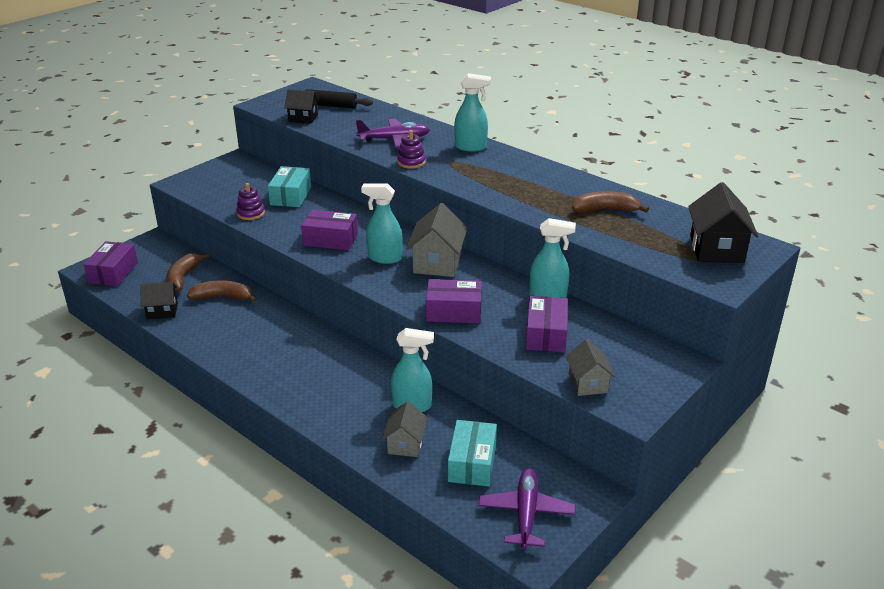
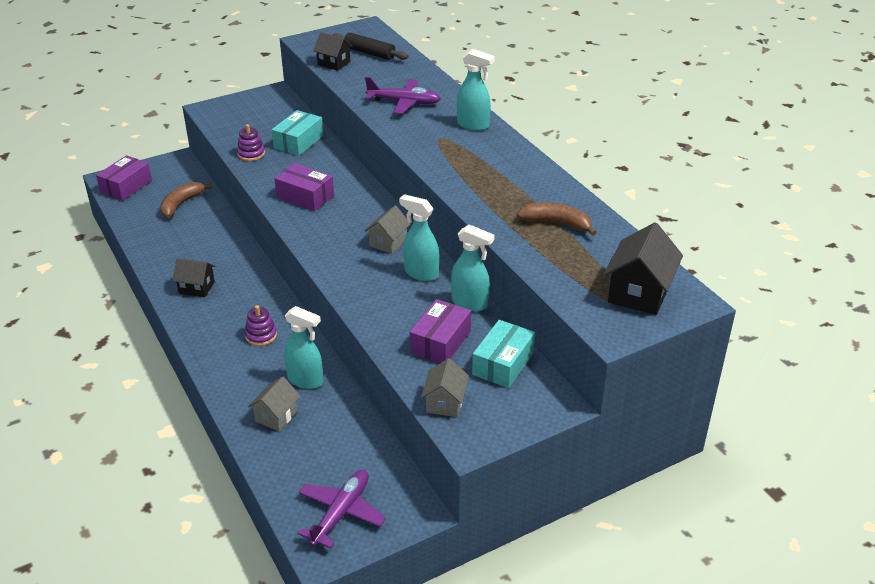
camera: 20 degrees right, 5 degrees up
black house [140,282,178,319] -> black house moved to [173,258,215,297]
brown banana [187,280,256,302] -> none
turquoise spray bottle [361,183,403,264] -> turquoise spray bottle moved to [399,194,439,281]
purple stacking toy [397,130,425,168] -> purple stacking toy moved to [245,305,277,346]
grey house [406,203,468,277] -> grey house [365,205,411,254], size x0.63
purple box [426,279,482,323] -> none
turquoise box [448,420,497,487] -> turquoise box moved to [472,320,535,388]

